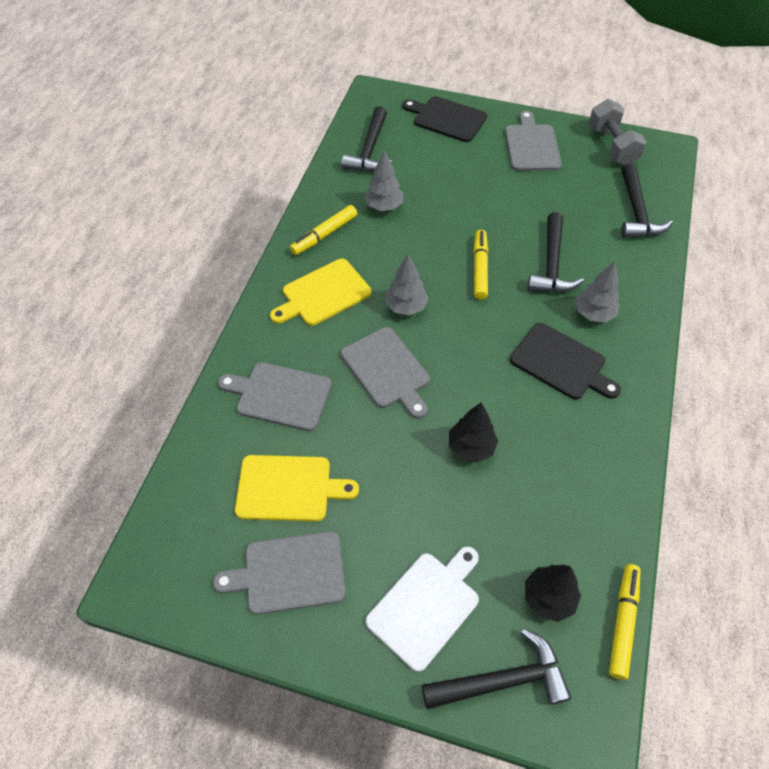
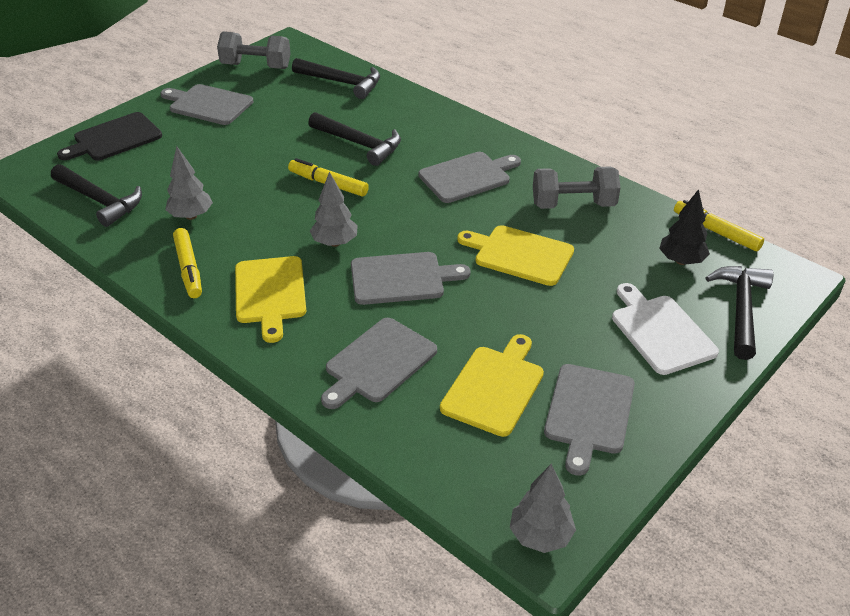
camera: 65 degrees left, 15 degrees down
black tree [449,403,498,463] -> yellow cutting board [457,225,574,286]
black cutting board [510,323,621,399] -> grey cutting board [418,152,521,203]
grey tree [575,261,620,322] -> grey tree moved to [510,464,576,553]
none -> grey dumbbell [533,166,621,209]

